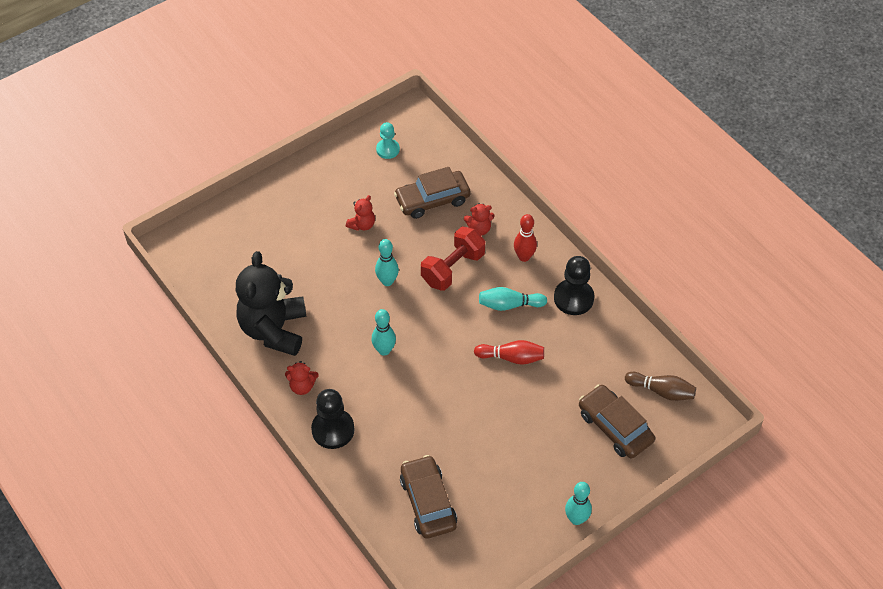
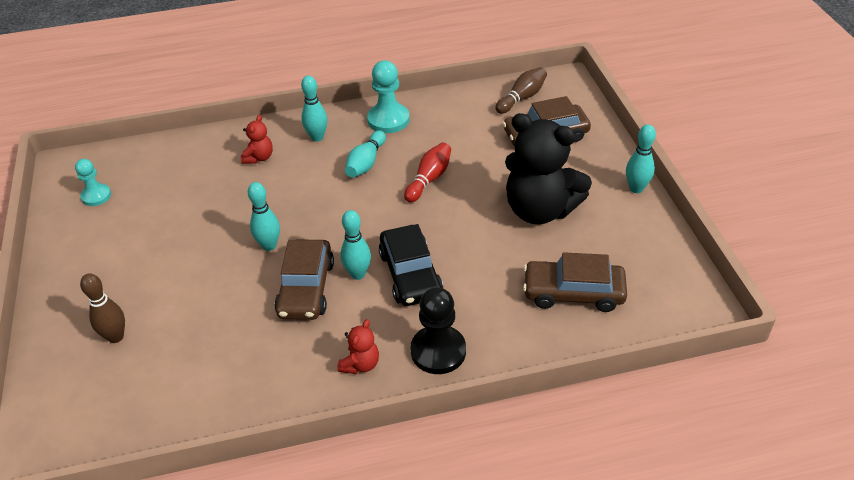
camera: 65 degrees left, 10 degrees down
black teddy bear [236,251,307,356] -> black teddy bear moved to [505,113,592,224]
red teddy bear [346,195,375,231] -> none
brown car [394,167,471,219] -> brown car moved to [274,239,334,320]
red dumbbell [421,227,485,291] -> none
red bowling pin [514,214,537,262] -> turquoise bowling pin [301,76,328,142]
black pawn [554,256,594,315] -> turquoise pawn [367,60,409,133]
none -> brown bowling pin [80,273,125,343]
none -> black car [379,224,443,306]

